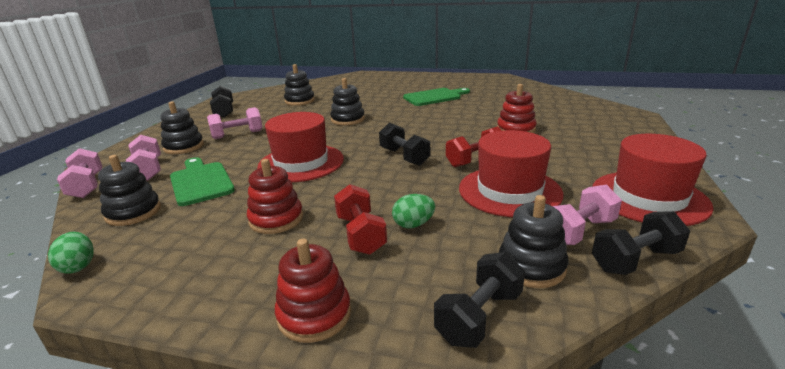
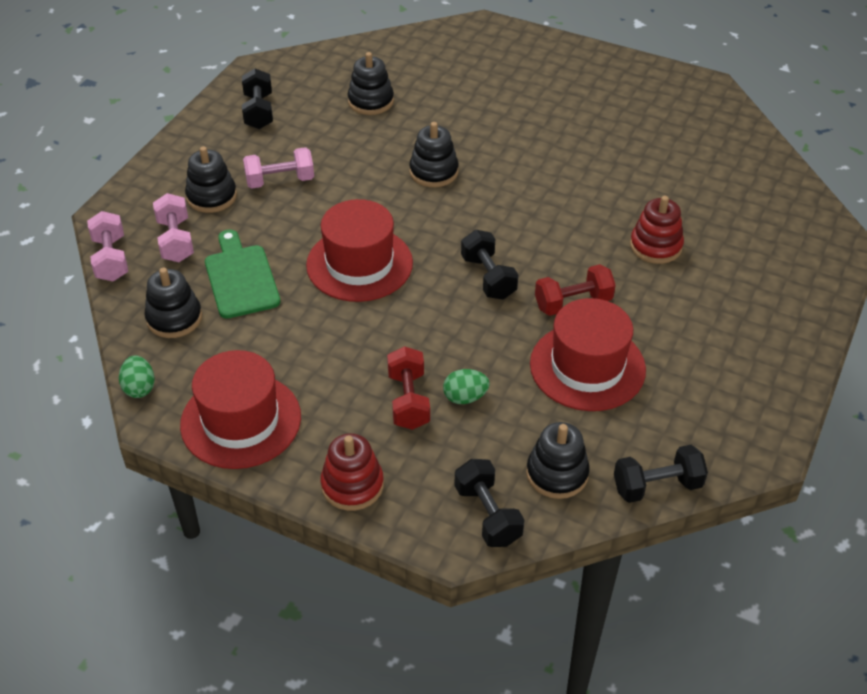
camera: 10 degrees right, 20 degrees up
red stacking toy [247,159,303,234] -> none
green cutting board [403,88,470,106] -> none
black dumbbell [434,252,525,348] -> black dumbbell turned 75 degrees counterclockwise [454,459,524,547]
pink dumbbell [553,185,622,245] -> none
red hat [592,134,714,226] -> red hat moved to [180,350,301,469]

